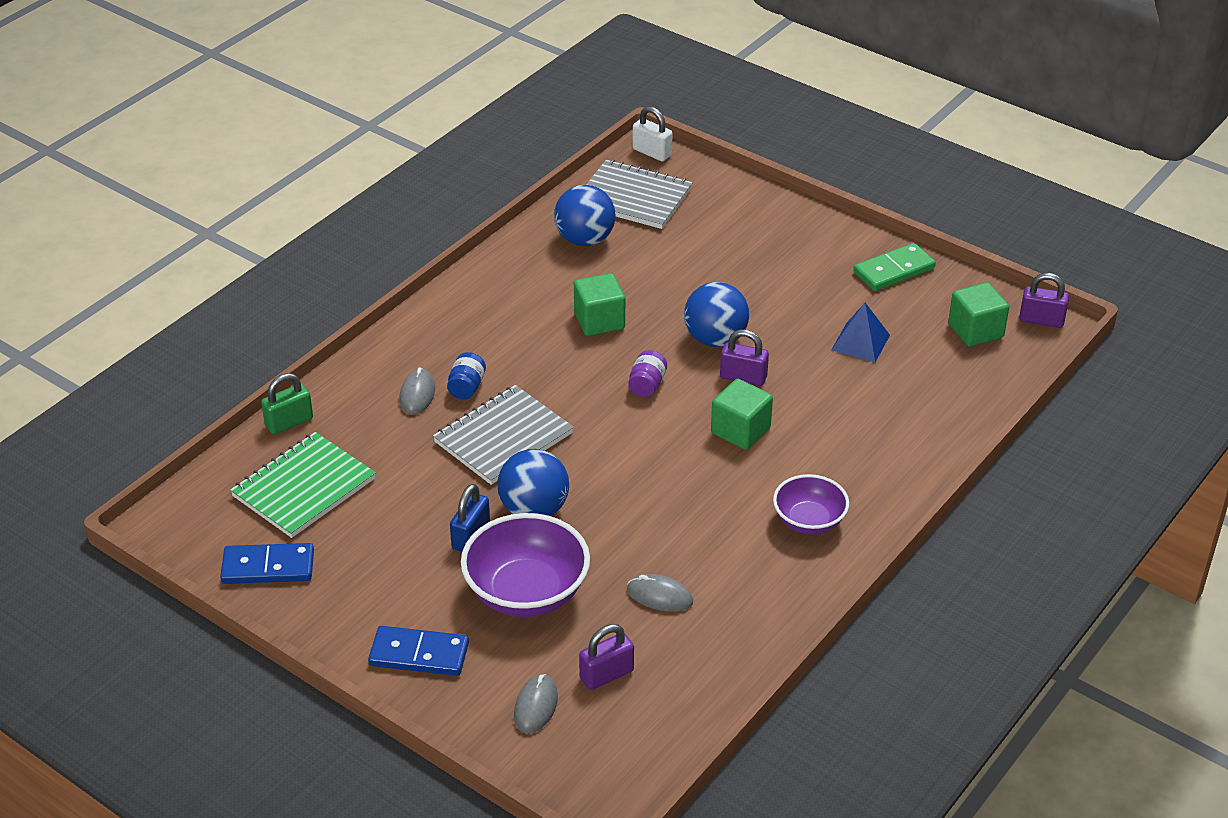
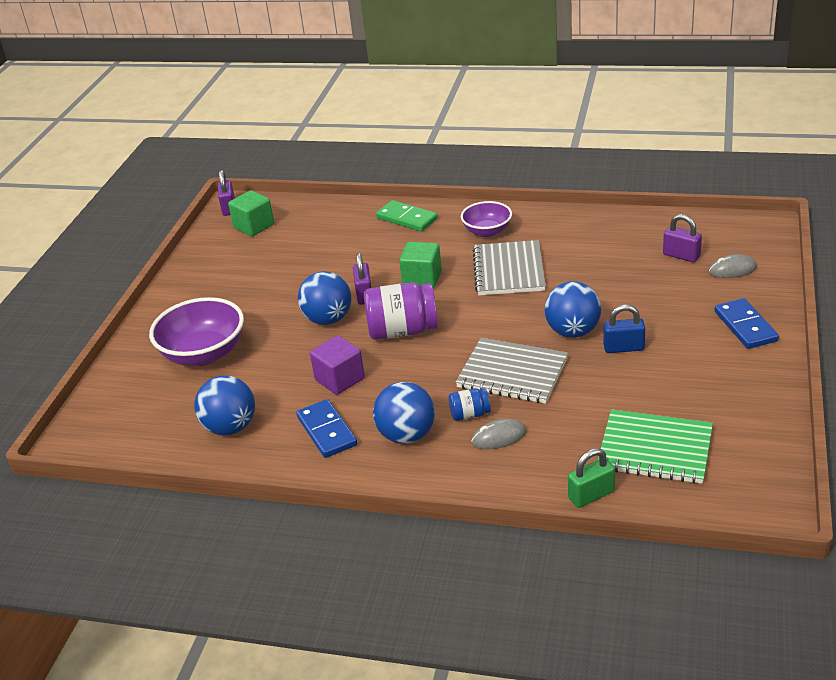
camera: 110 degrees left, 5 degrees down
blue domino [220,543,314,584] -> blue domino moved to [296,399,357,458]
green padlock [261,373,313,434] -> green padlock turned 60 degrees counterclockwise [568,448,615,508]
purple bowl [461,513,590,617] -> purple bowl moved to [149,297,244,366]
green cube [574,273,625,336] -> purple cube [310,336,365,395]
grey notebook [586,160,692,229] -> grey notebook moved to [473,240,546,295]
grey mouse [627,574,693,612] -> none
purple jar [628,350,667,397] -> purple jar [364,282,438,340], size x2.01
white padlock [633,106,673,162] -> none
blue pyramid [831,303,890,362] -> none
green domino [853,243,936,291] -> green domino moved to [376,200,438,232]
none -> blue ball [373,382,435,444]

